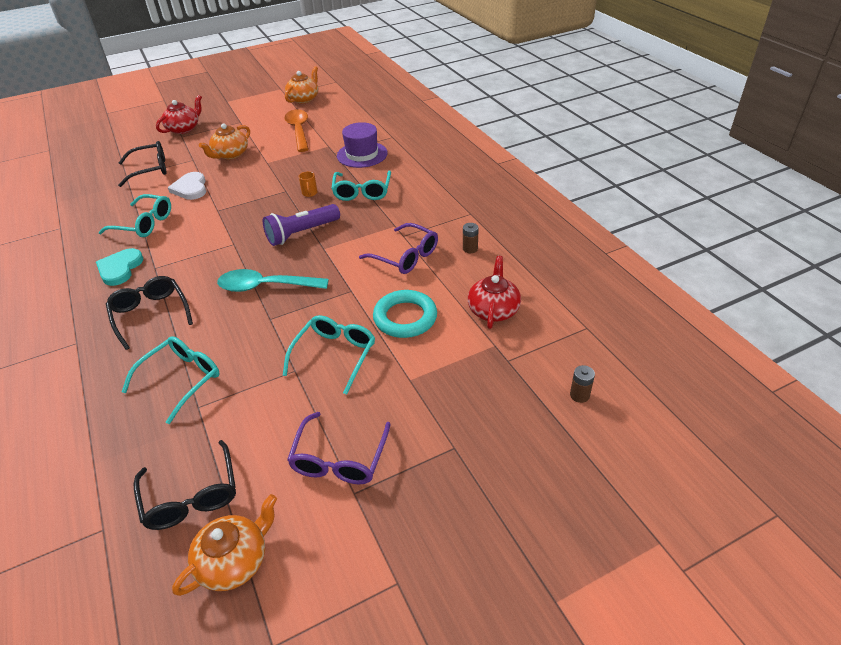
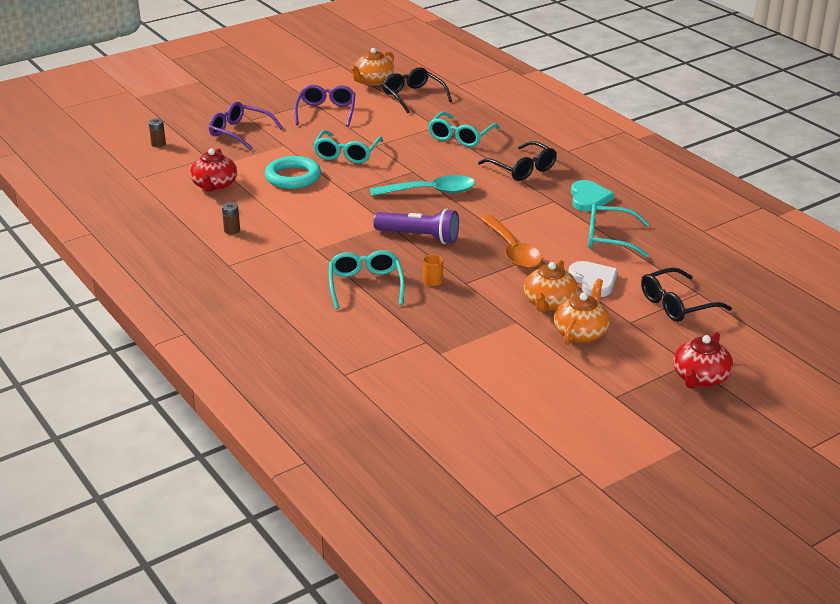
camera: 170 degrees right, 10 degrees down
purple flashlight [263,204,340,246] -> purple flashlight turned 60 degrees clockwise [373,208,459,244]
orange teapot [285,66,318,104] -> orange teapot moved to [524,260,578,312]
orange spoon [285,110,309,152] -> orange spoon moved to [480,215,542,269]
purple hat [337,122,388,168] -> none
purple glasses [359,223,438,274] -> purple glasses moved to [209,102,283,150]

